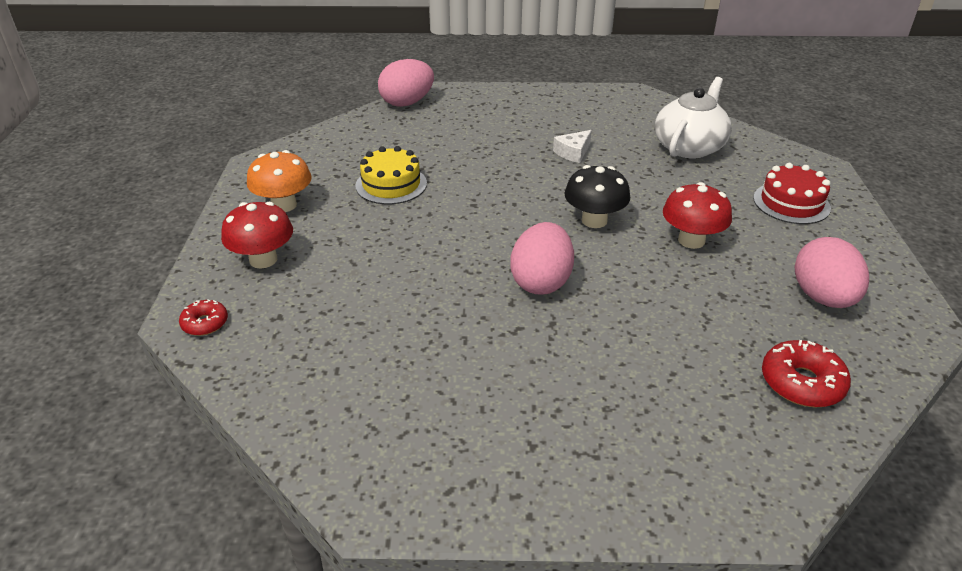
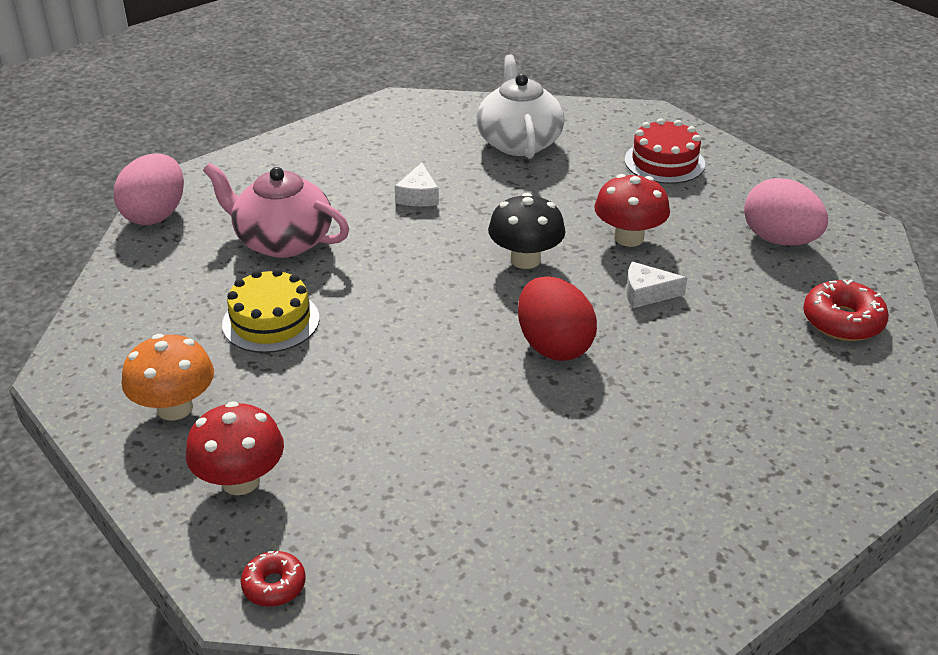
camera: 40 degrees left, 0 degrees up
pink egg [510,222,574,295] -> red egg [518,276,597,361]
none -> pink teapot [203,163,349,258]
none -> white cheese [626,262,687,308]

